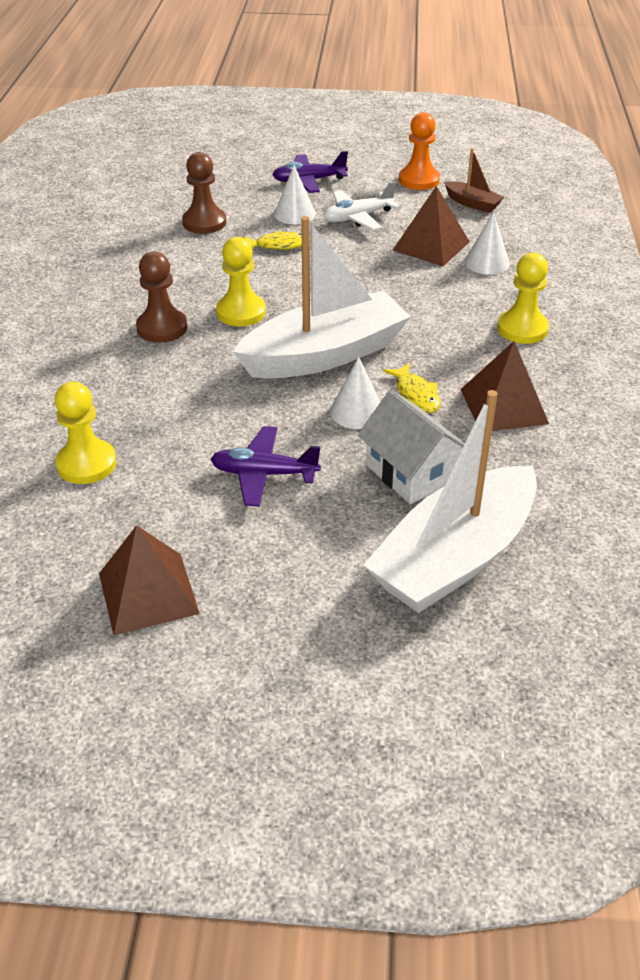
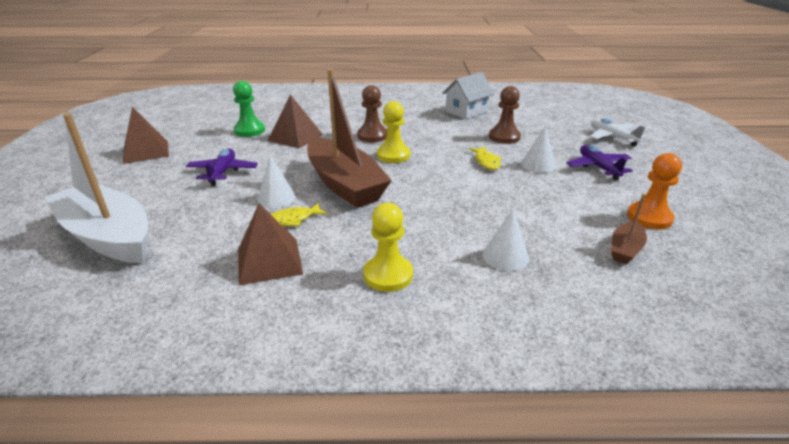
camera: 85 degrees right, 10 degrees down
yellow pawn [55,382,117,484] -> green pawn [233,81,265,137]
white boat [233,216,411,379] -> brown boat [307,69,392,208]
white plane [323,181,400,231] -> white plane moved to [590,118,647,146]
white house [358,390,465,504] -> white house moved to [442,72,494,119]
brown pyramid [393,186,470,266] -> brown pyramid moved to [268,94,323,148]

